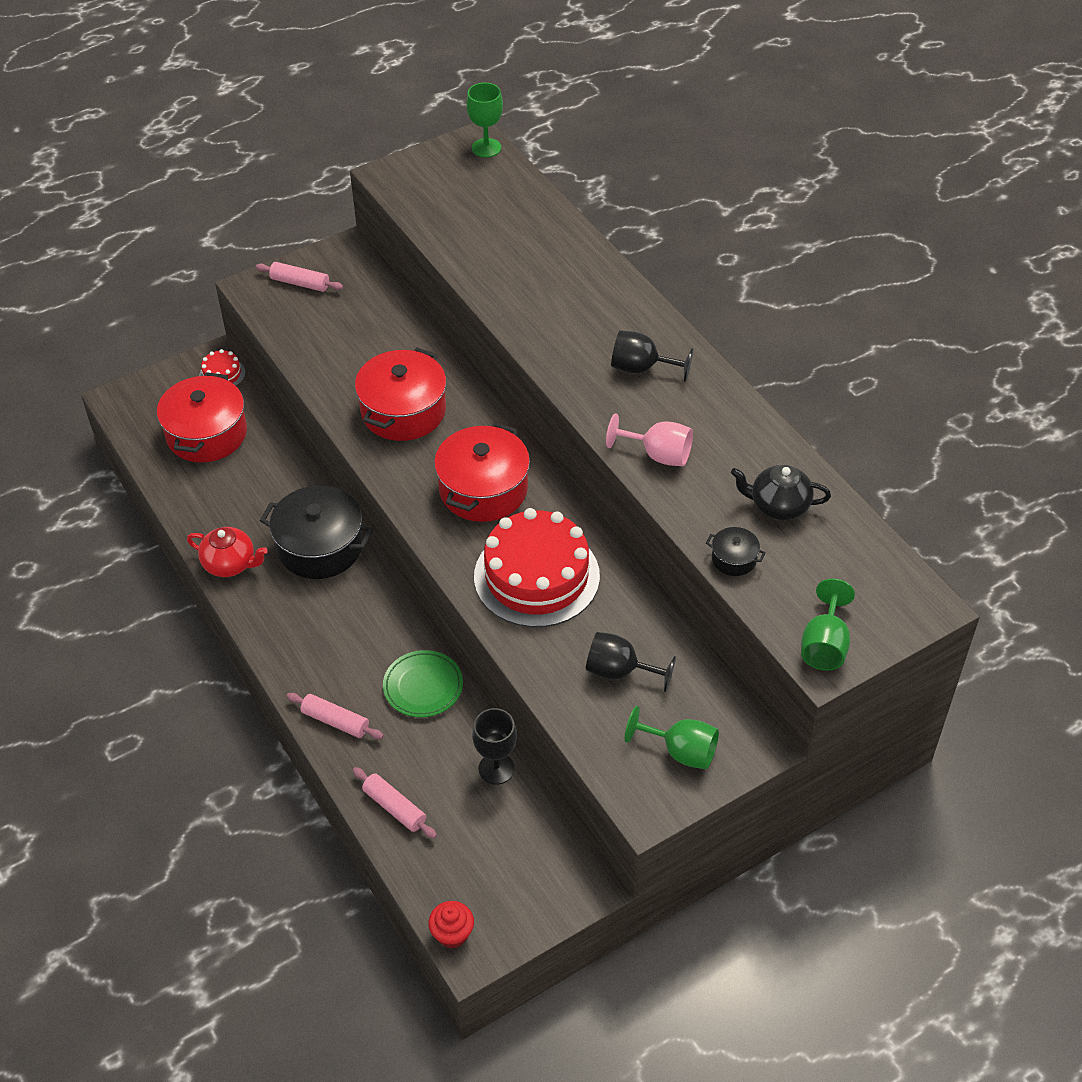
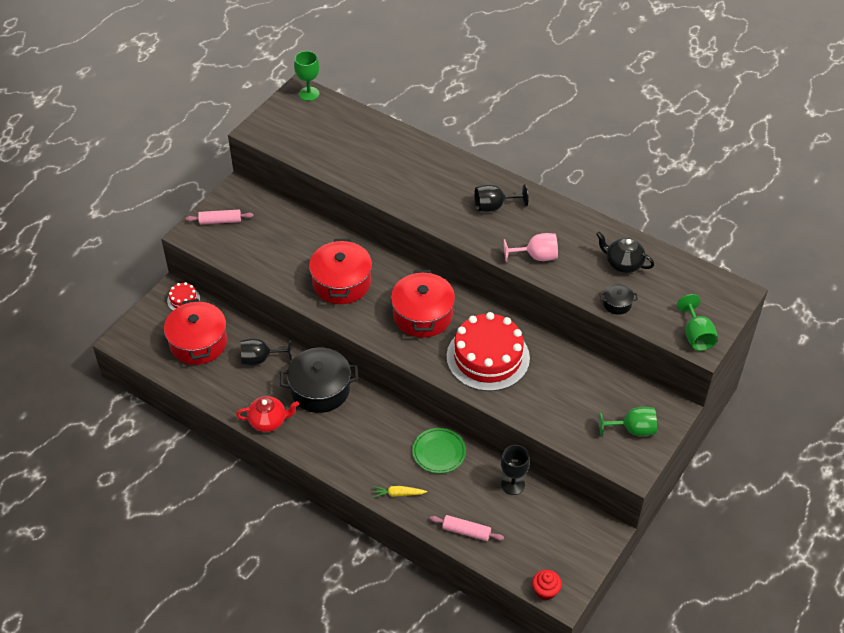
camera: 25 degrees left, 0 degrees up
pink rolling pin [287,693,384,739] -> yellow carrot [373,486,427,498]
black goblet [586,632,676,692] -> black goblet moved to [241,339,292,365]
black teapot [731,465,831,520] -> black teapot turned 45 degrees clockwise [596,232,654,273]

